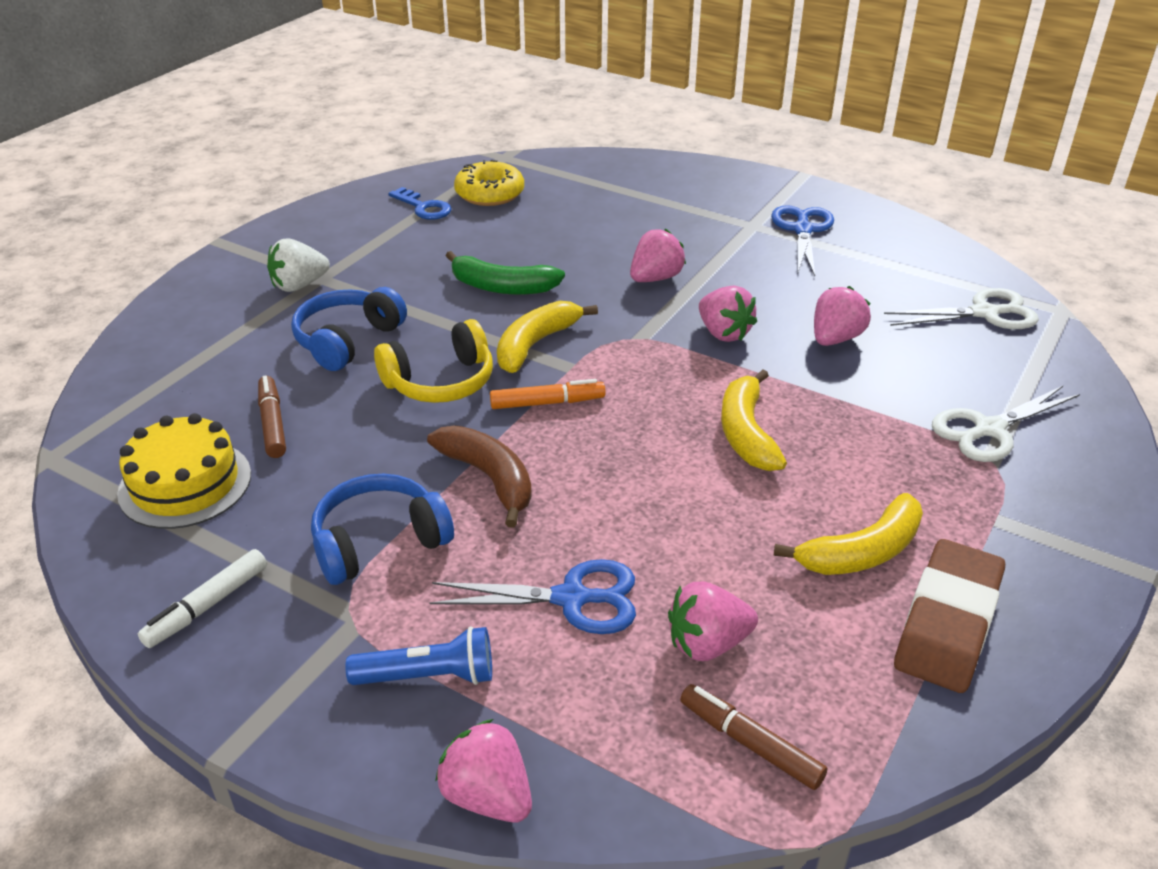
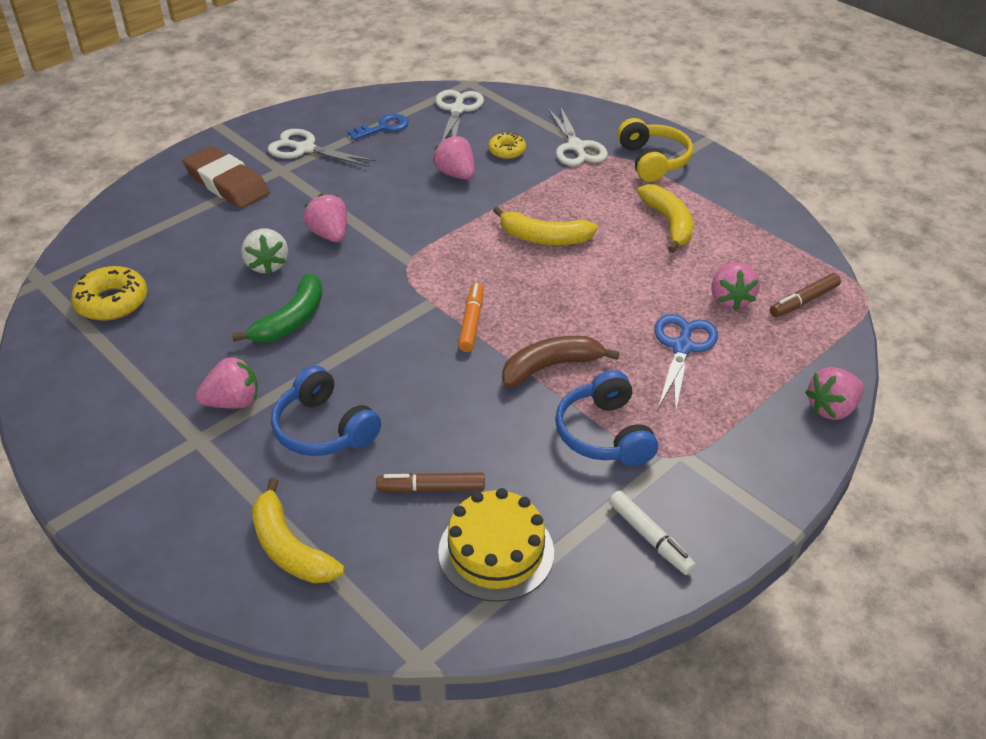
camera: 75 degrees left, 5 degrees up
white strawberry [267,239,330,292] -> white strawberry moved to [241,229,288,275]
blue flashlight [346,626,492,685] -> none
yellow headphones [374,319,493,403] -> yellow headphones moved to [617,118,693,182]
blue key [388,187,452,220] -> blue key moved to [347,114,409,140]
yellow banana [497,301,598,373] -> yellow banana moved to [252,478,345,583]
pink strawberry [699,286,757,342] -> pink strawberry moved to [196,356,258,409]
blue scissors [771,205,834,276] -> white scissors [268,129,376,167]
brown eraser [894,539,1005,693] -> brown eraser moved to [183,146,270,208]
none -> yellow donut [488,132,526,159]

